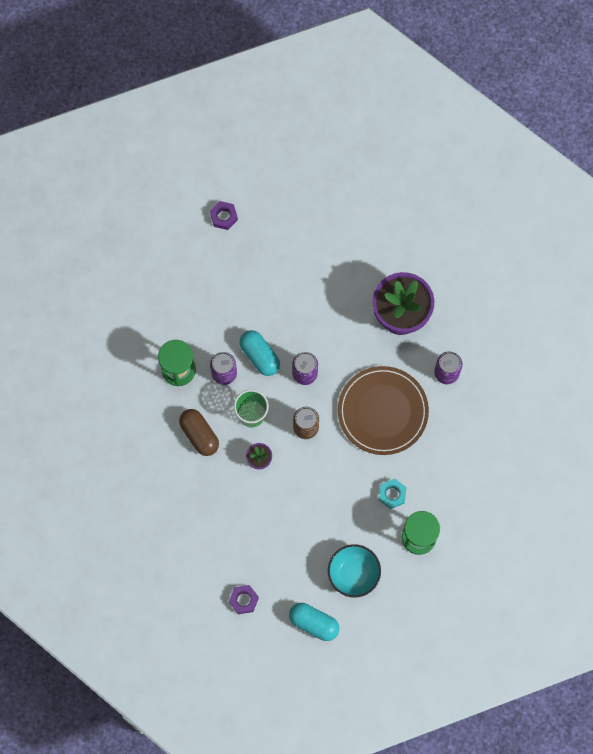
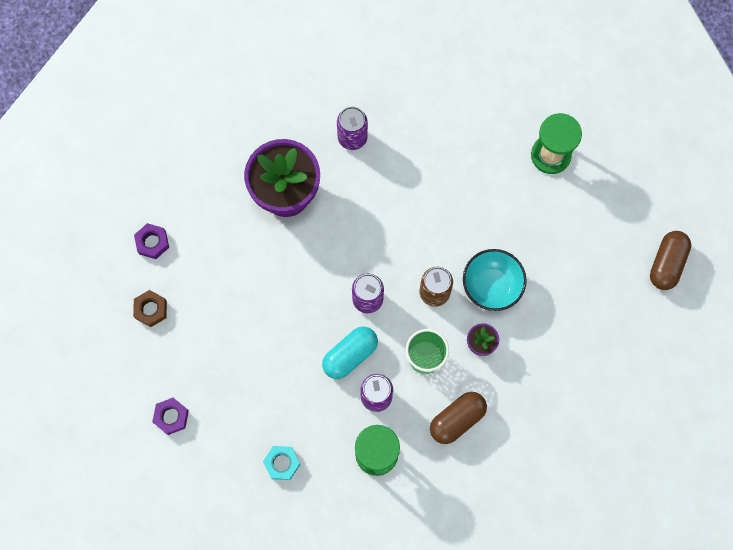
camera: 95 degrees left, 0 degrees up
purple nut [229,585,259,614] -> purple nut moved to [134,223,169,259]
turquoise capsule [289,603,339,641] -> brown capsule [650,231,691,290]
turquoise bowl [328,544,381,597] -> turquoise bowl moved to [463,249,527,311]
brown plate [338,366,429,455] -> none
turquoise nut [379,479,407,509] -> turquoise nut moved to [263,446,301,480]
none -> brown nut [133,290,167,327]

